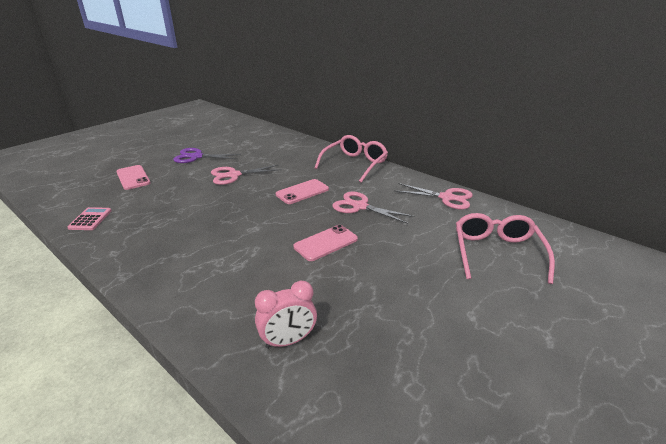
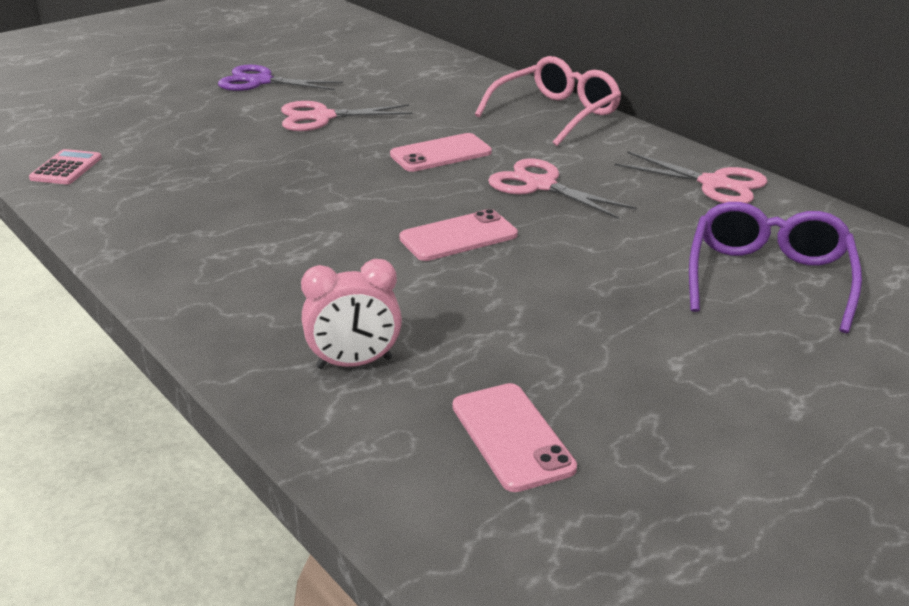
camera: 10 degrees right, 0 degrees up
pink phone [116,165,151,190] -> pink phone moved to [453,383,577,492]
pink glasses [456,213,555,284] -> purple glasses [689,202,862,333]

